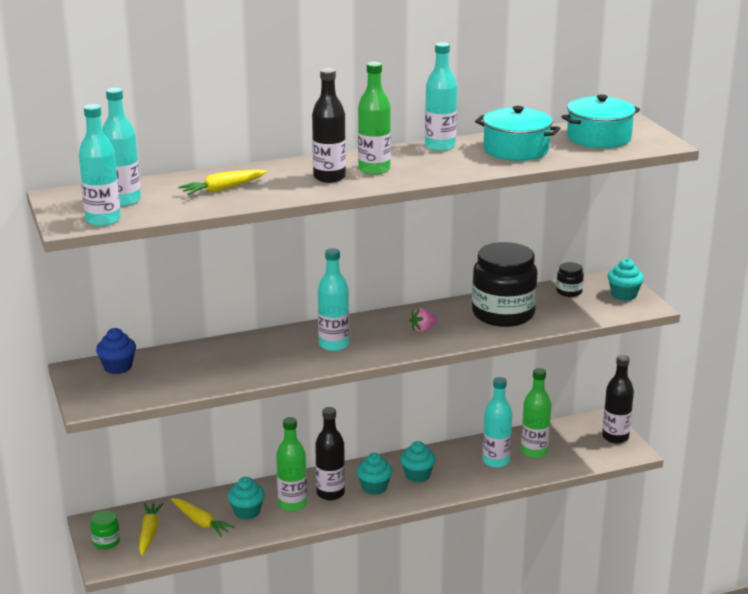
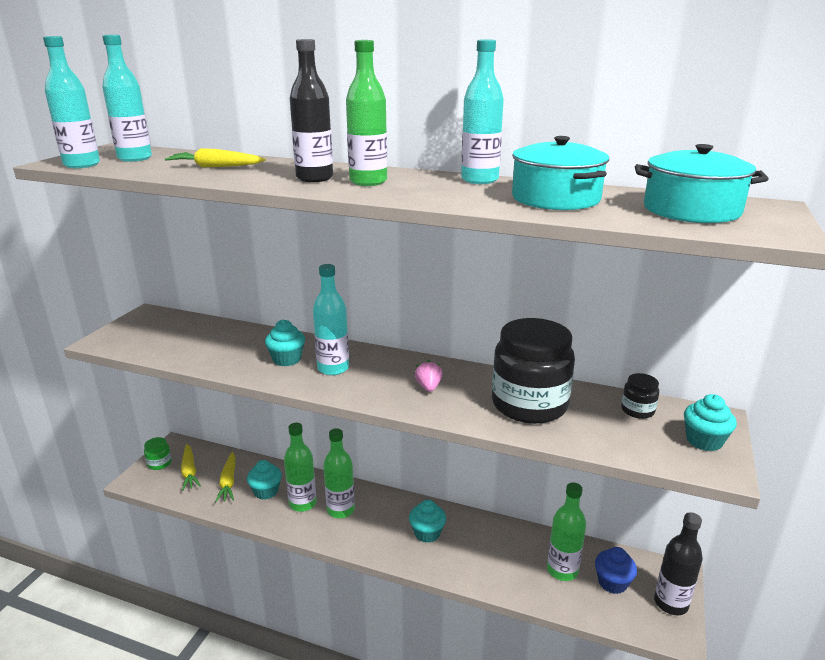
camera: 40 degrees right, 0 degrees up
blue cupcake [96,328,136,374] -> blue cupcake moved to [595,547,637,594]
yellow carrot [139,503,163,556] -> yellow carrot turned 120 degrees clockwise [181,444,201,491]
black bottle [315,407,345,500] -> green bottle [323,428,355,518]
turquoise cupcake [357,453,392,495] -> turquoise cupcake moved to [265,320,305,366]
pink strawberry [410,308,438,332] -> pink strawberry turned 75 degrees clockwise [415,360,442,392]
turquoise bottle [482,377,512,468] -> none

